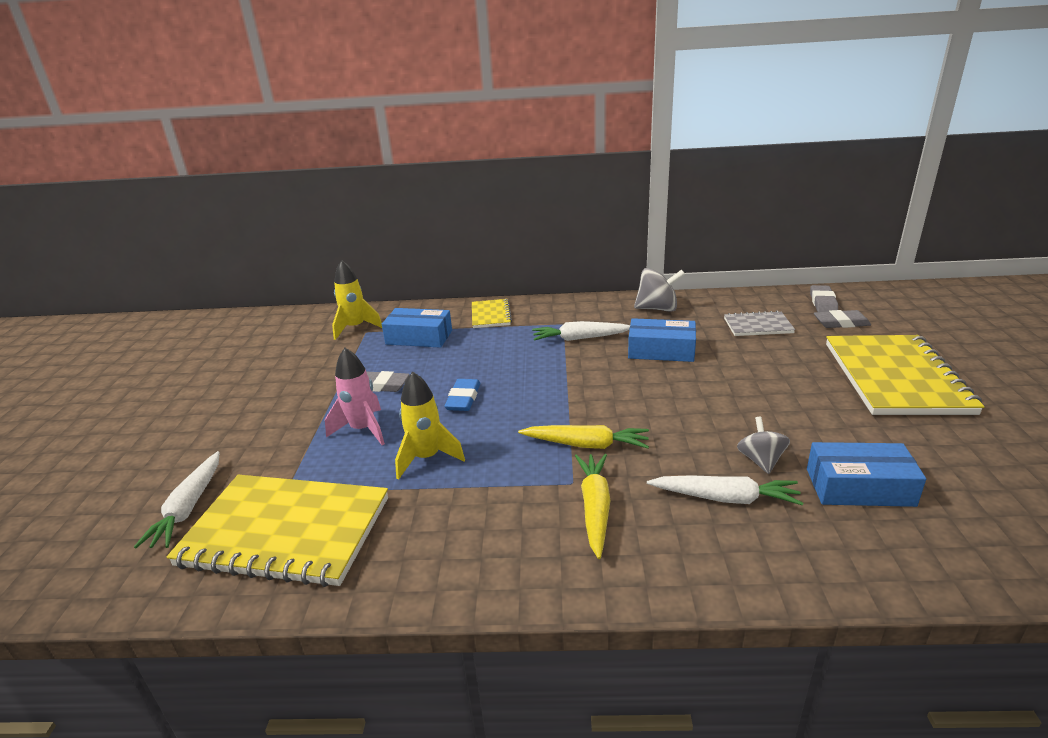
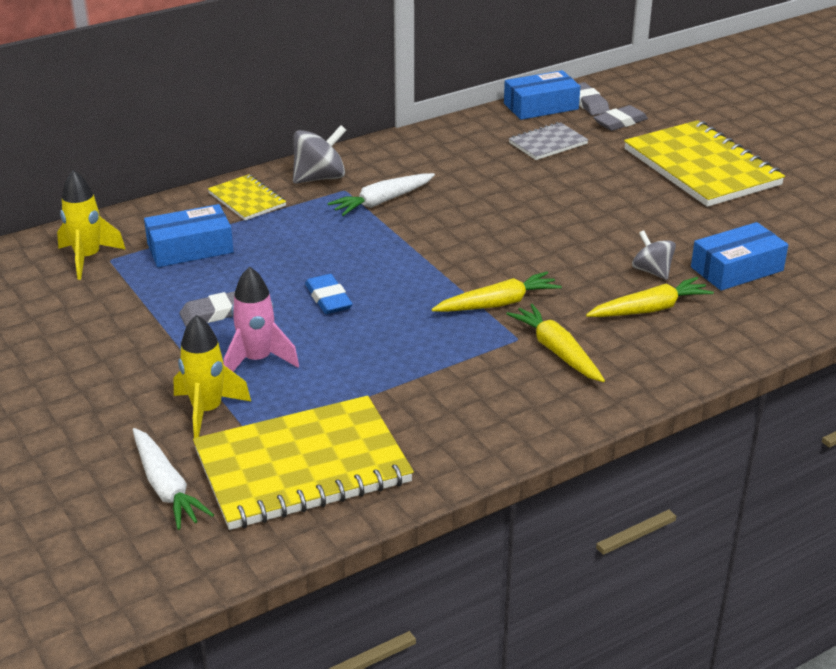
camera: 35 degrees left, 5 degrees up
yellow rocket [395,372,465,480] -> yellow rocket moved to [174,315,251,438]
blue box [628,318,696,362] -> blue box moved to [504,70,580,120]
grey spinning top [634,268,685,312] -> grey spinning top moved to [293,125,347,184]
white carrot [647,475,803,506] -> yellow carrot [586,277,714,317]

